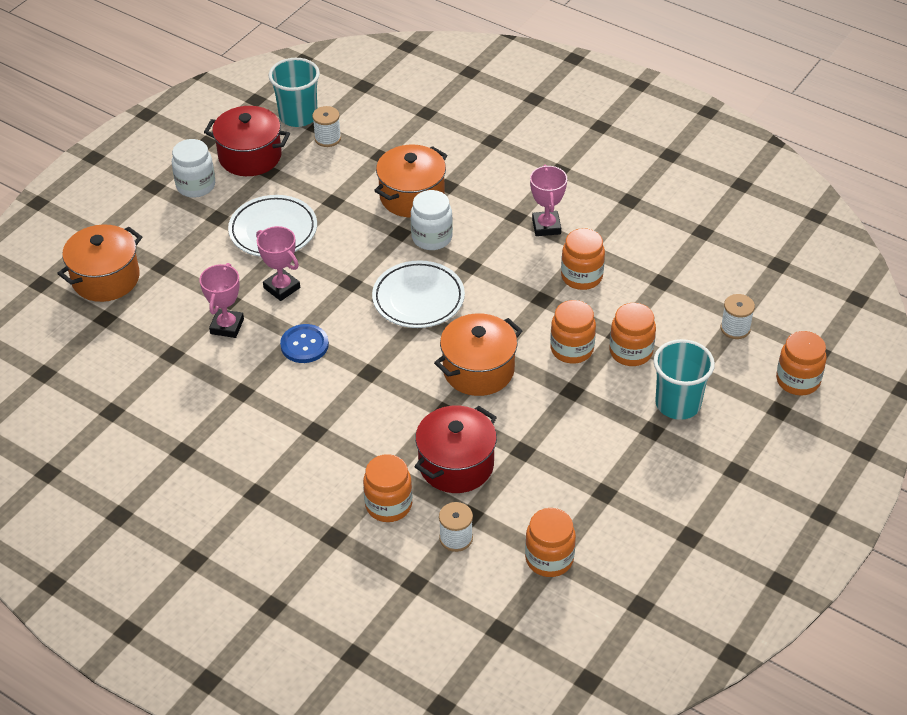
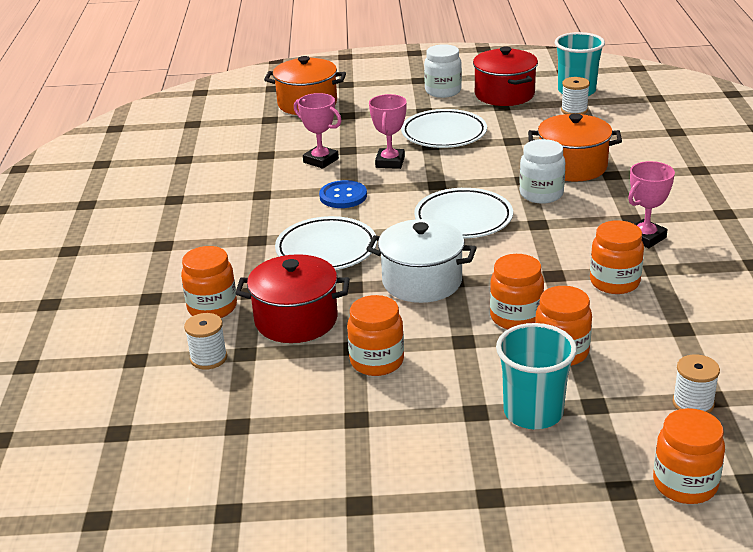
camera: 55 degrees right, 15 degrees down
pink trophy [200,263,244,338] -> pink trophy turned 60 degrees clockwise [294,93,342,169]
orange pot [434,313,522,396] -> white pot [366,219,477,303]
orange jar [525,508,576,577] -> orange jar moved to [347,295,404,376]
none -> white plate [275,216,377,270]

